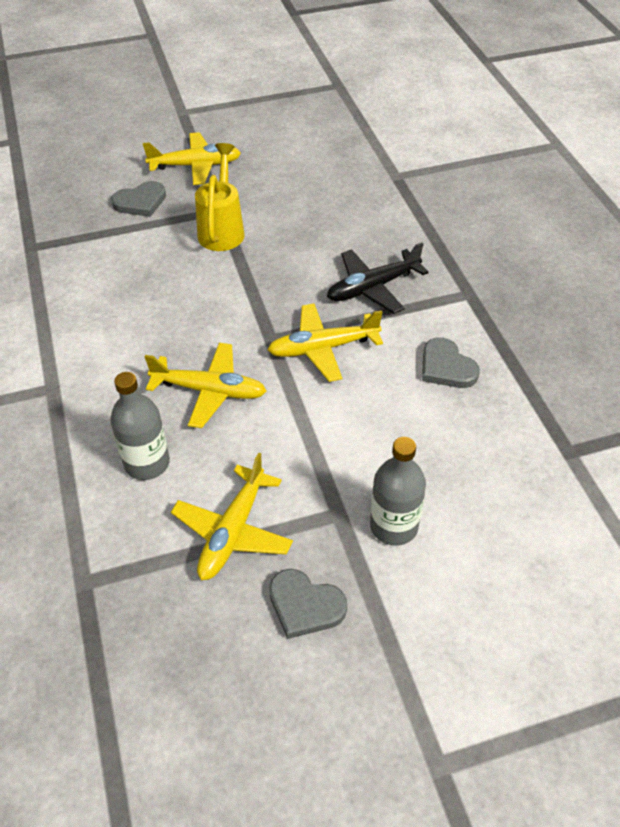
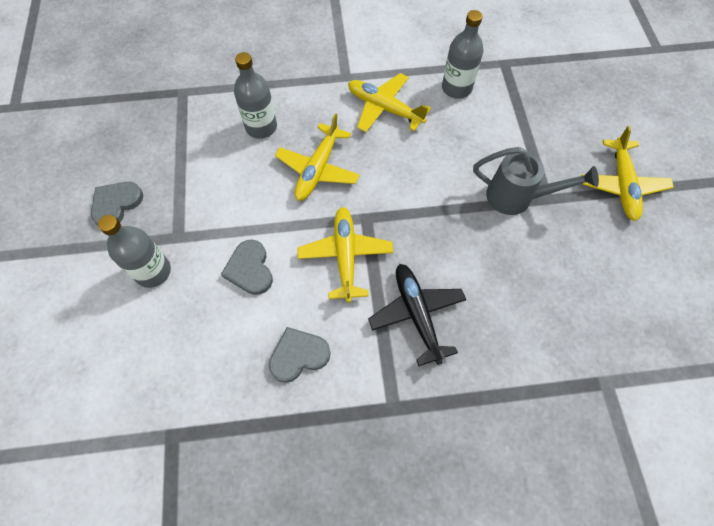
camera: 100 degrees right, 15 degrees up
grey heart [111,181,166,217] -> grey heart moved to [221,239,273,295]
yellow plane [171,453,293,580] -> yellow plane moved to [348,73,431,132]
yellow watering can [195,143,244,251] -> grey watering can [473,147,599,215]
none -> grey bottle [442,10,484,99]

